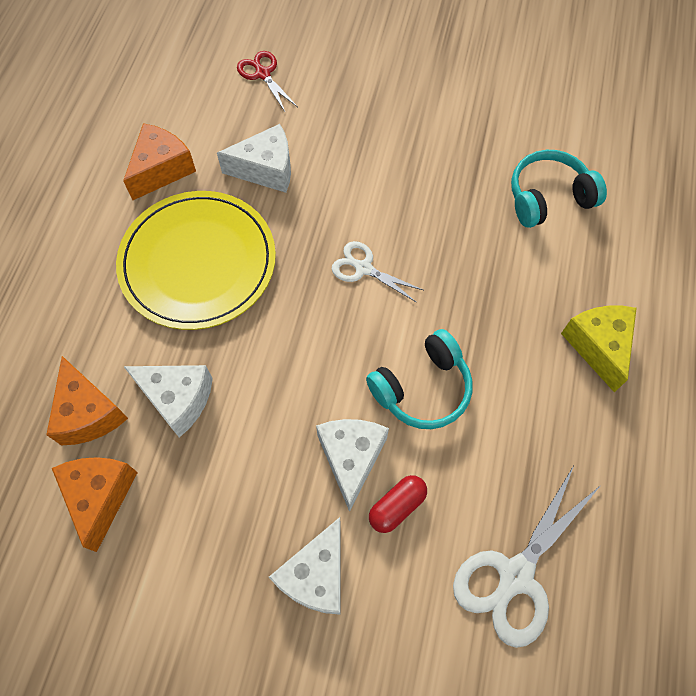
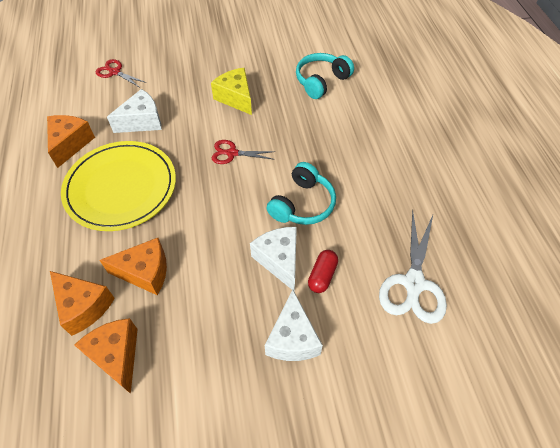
camera: 25 degrees left, 10 degrees down
white cheese [123,365,213,438] -> orange cheese [99,238,167,295]
white scissors [332,241,423,303] -> red scissors [212,140,276,164]
yellow cheese [561,306,637,393] -> yellow cheese moved to [211,68,252,115]

